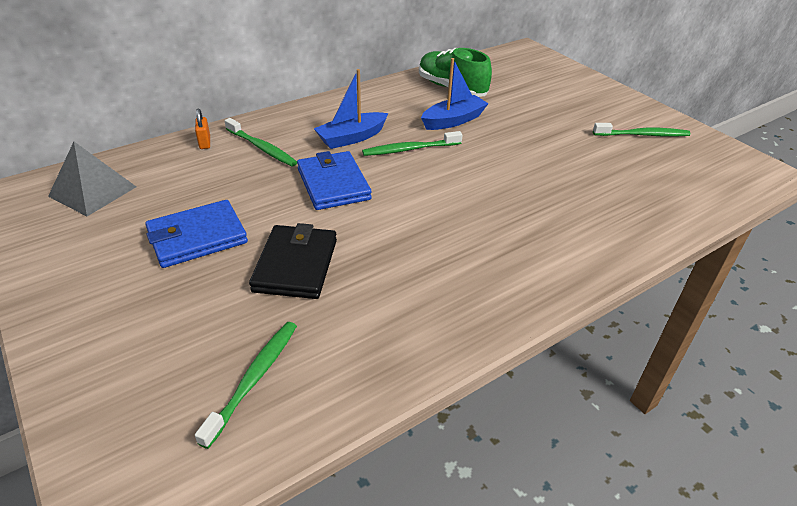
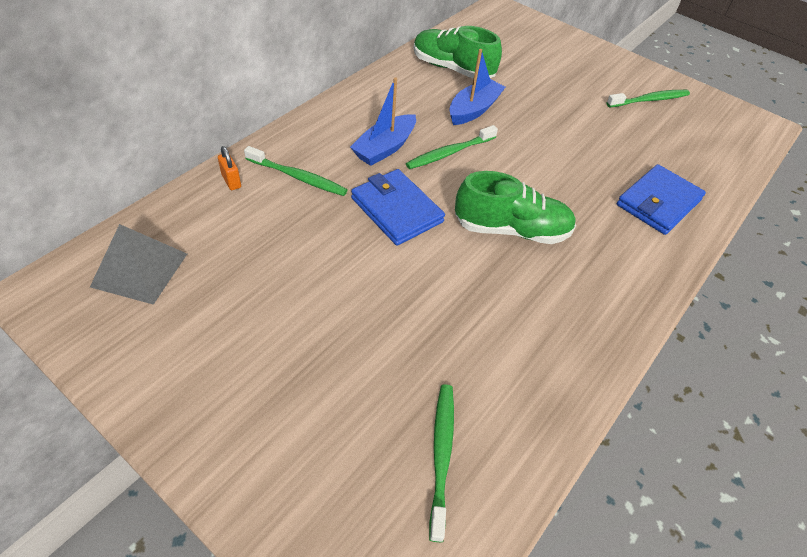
camera: 20 degrees left, 10 degrees up
blue wallet [145,200,248,268] -> blue wallet moved to [617,164,706,235]
black wallet [249,223,337,299] -> none
none -> green shoe [455,171,576,244]

